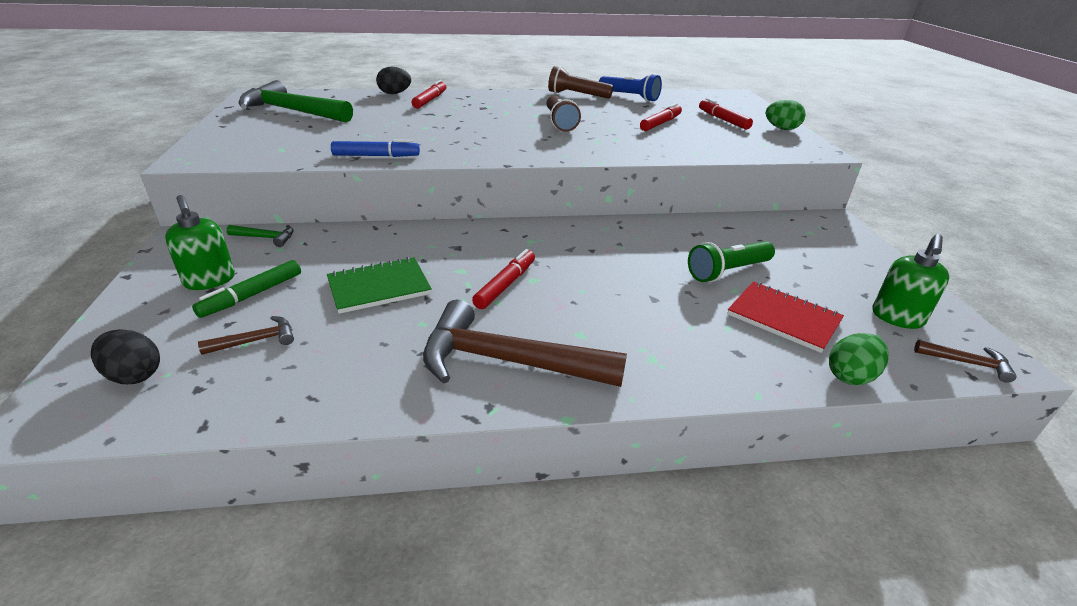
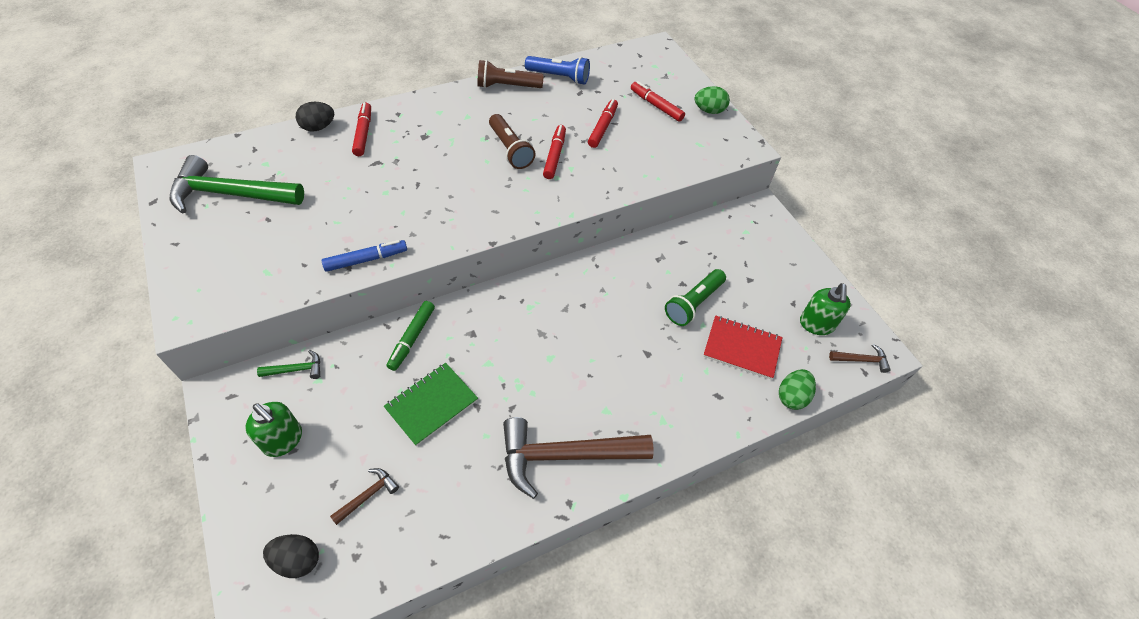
camera: 20 degrees left, 20 degrees up
green marker [192,260,301,318] -> green marker moved to [386,301,435,371]
red marker [472,249,535,309] -> red marker moved to [543,125,566,179]

